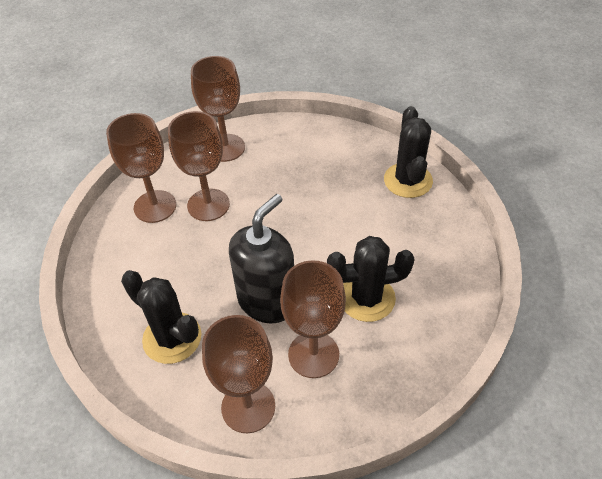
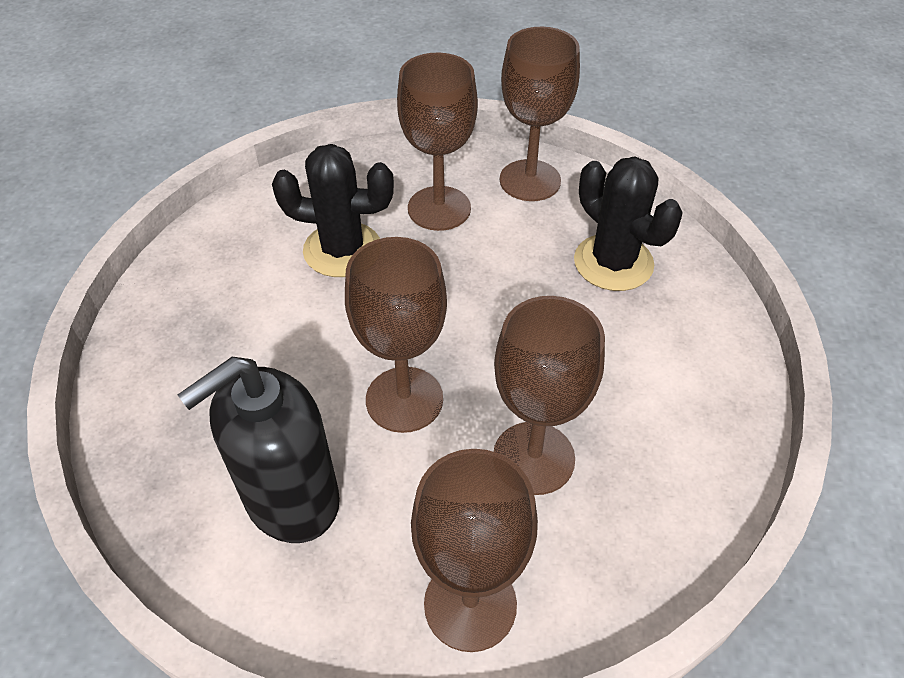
camera: 165 degrees left, 0 degrees up
brown goblet [106,113,176,223] -> brown goblet moved to [345,237,447,433]
black soap dispenser [229,194,294,323] -> black soap dispenser moved to [178,357,340,543]
black cactus [384,106,433,198] -> none

